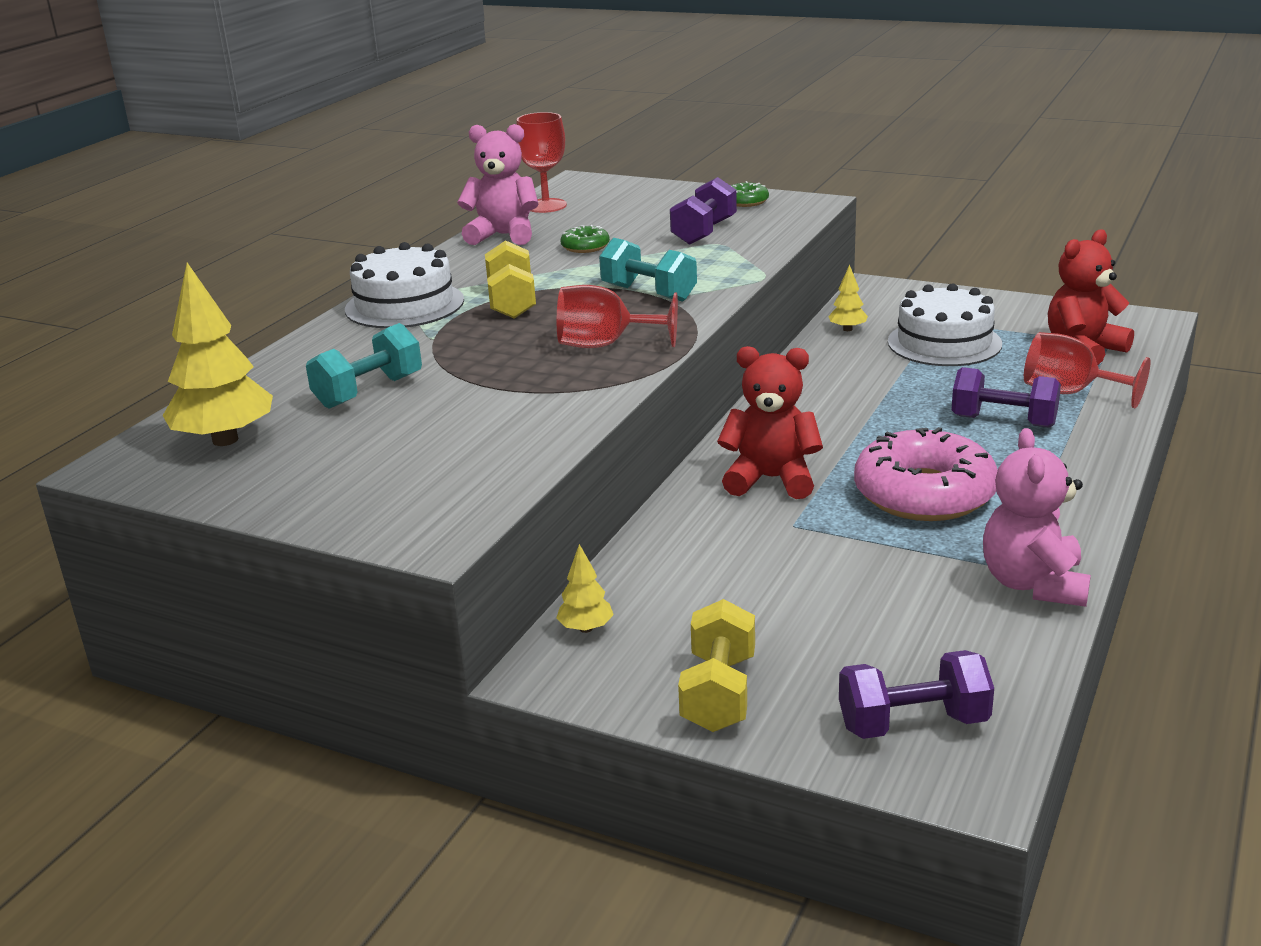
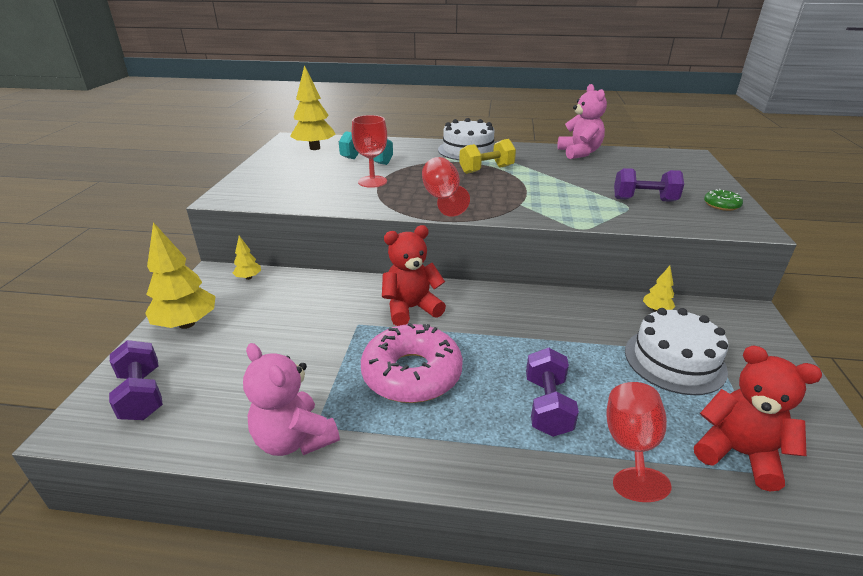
camera: 70 degrees right, 5 degrees up
red goblet [516,112,567,213] -> red goblet moved to [352,115,387,188]
green donut [560,225,610,253] -> none
turquoise dumbbell [599,238,697,302] -> none
yellow dumbbell [678,599,755,732] -> yellow tree [145,222,216,329]
red teddy bear [717,346,823,499] -> red teddy bear turned 105 degrees counterclockwise [382,225,446,326]
pink teddy bear [983,428,1091,607] -> pink teddy bear turned 120 degrees counterclockwise [243,343,340,456]

